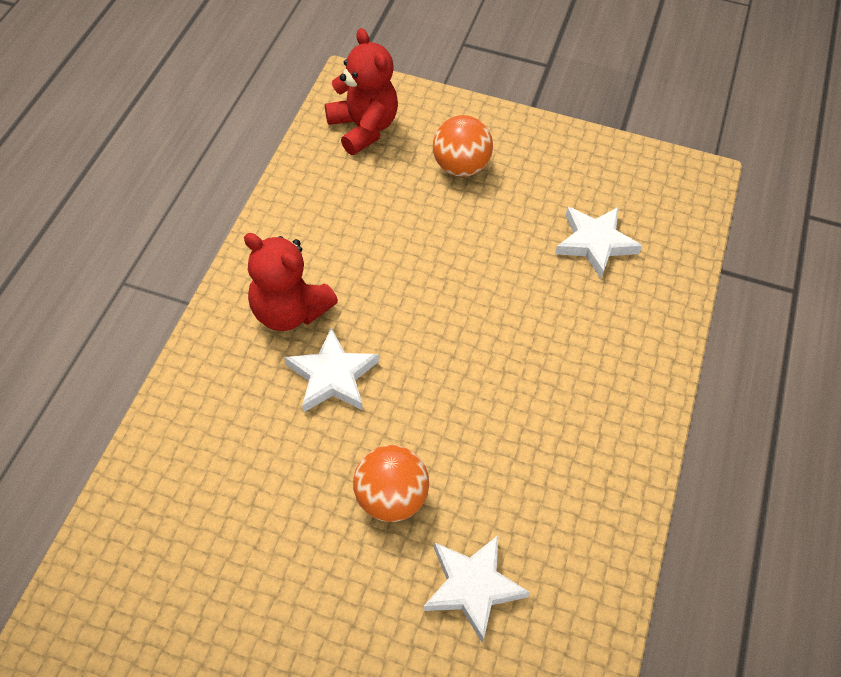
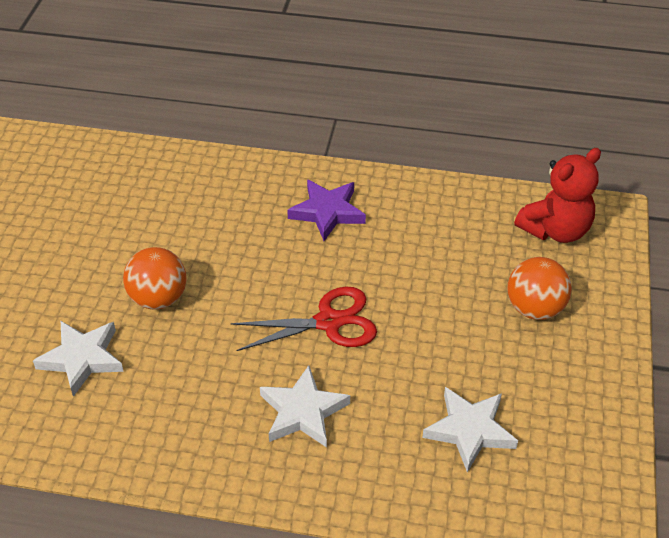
camera: 85 degrees right, 10 degrees down
red teddy bear [244,233,338,331] -> purple star [287,180,366,241]
white star [284,327,379,413] -> white star moved to [260,365,350,447]
none -> red scissors [231,287,377,351]

